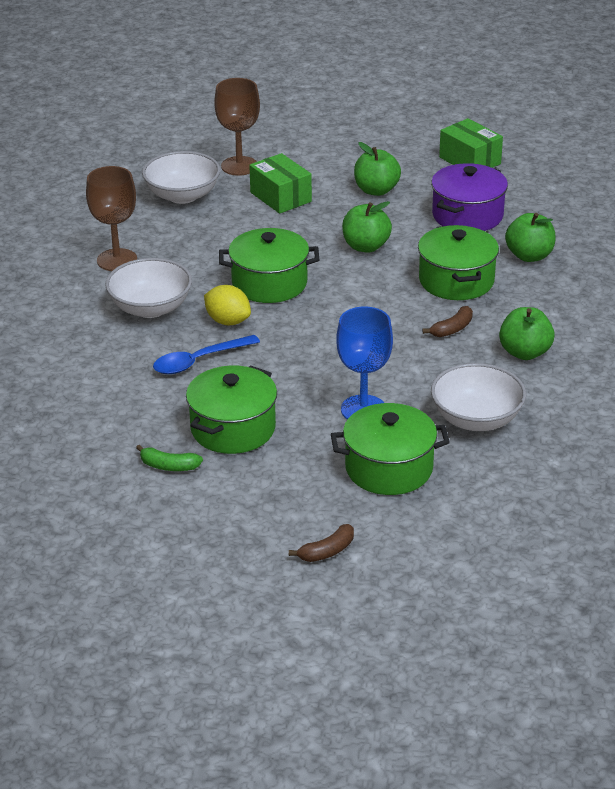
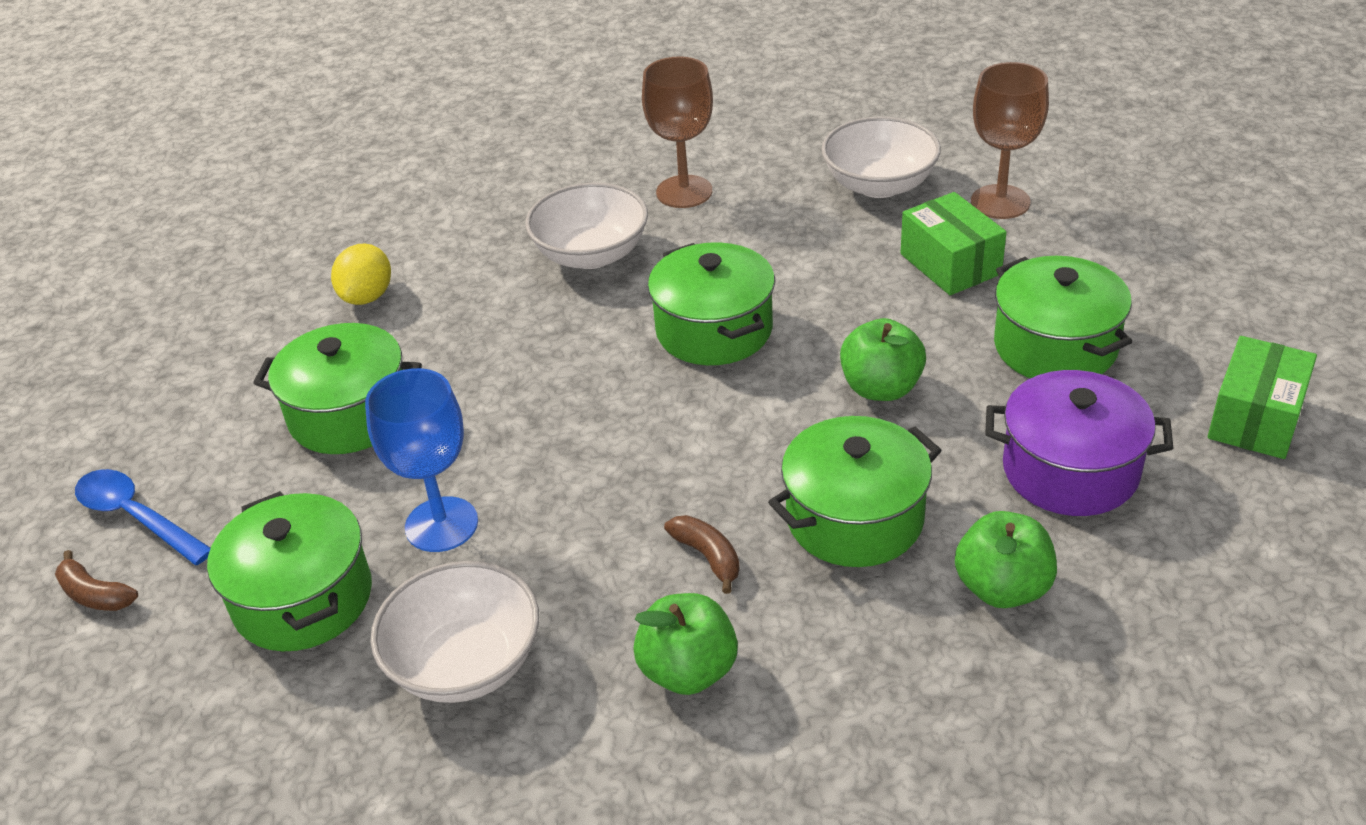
camera: 70 degrees right, 5 degrees up
green banana [136,444,203,471] -> none
blue spoon [153,335,260,374] -> blue spoon moved to [75,469,210,565]
yellow lemon [204,285,251,325] -> yellow lemon moved to [331,244,391,305]
green box [249,153,312,214] -> green box turned 60 degrees counterclockwise [901,192,1006,295]
green apple [354,142,401,196] -> green pot [994,256,1132,378]
brown banana [422,306,473,337] -> brown banana turned 150 degrees counterclockwise [664,515,740,594]

